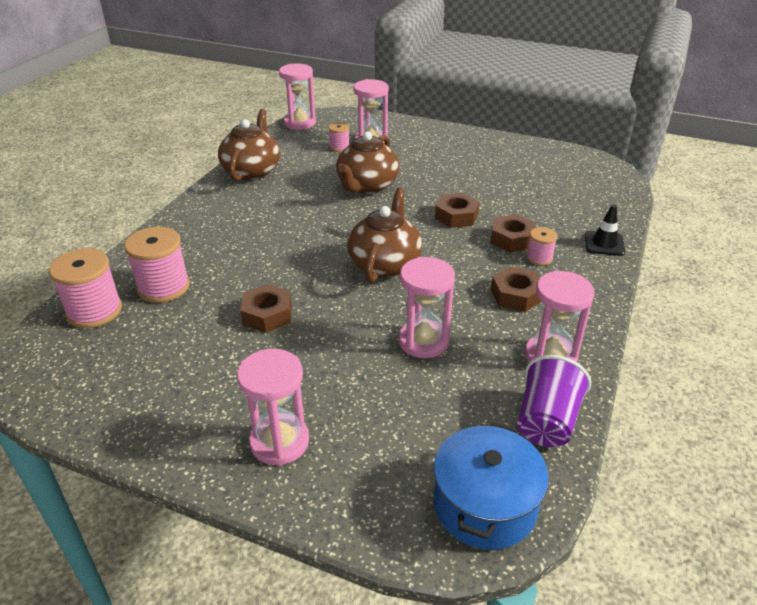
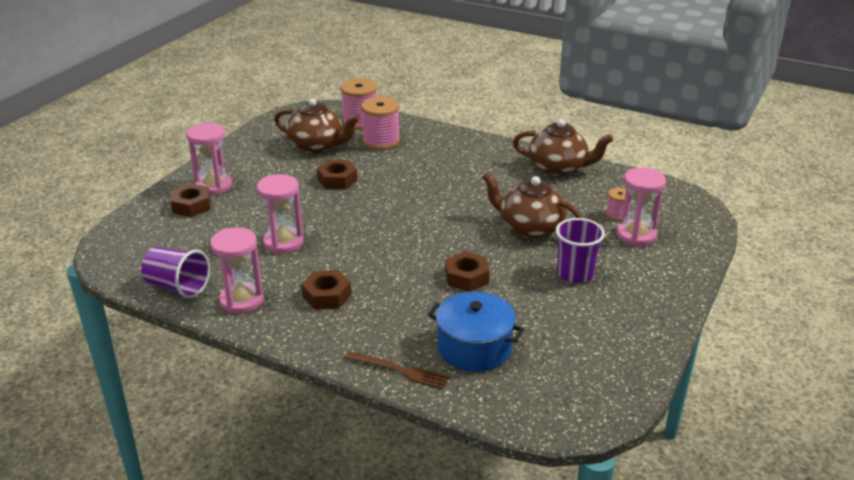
camera: 95 degrees right, 5 degrees down
pink hourglass [279,63,316,130] -> none
brown teapot [347,188,422,283] -> brown teapot moved to [274,98,360,153]
blue pot [434,423,549,550] -> blue pot moved to [428,292,524,372]
brown nut [491,214,536,252] -> brown nut moved to [171,183,211,217]
pink spool [526,227,557,266] -> none
black traffic cone [585,205,626,256] -> brown fork [344,351,449,390]
none -> purple cup [555,218,605,283]

